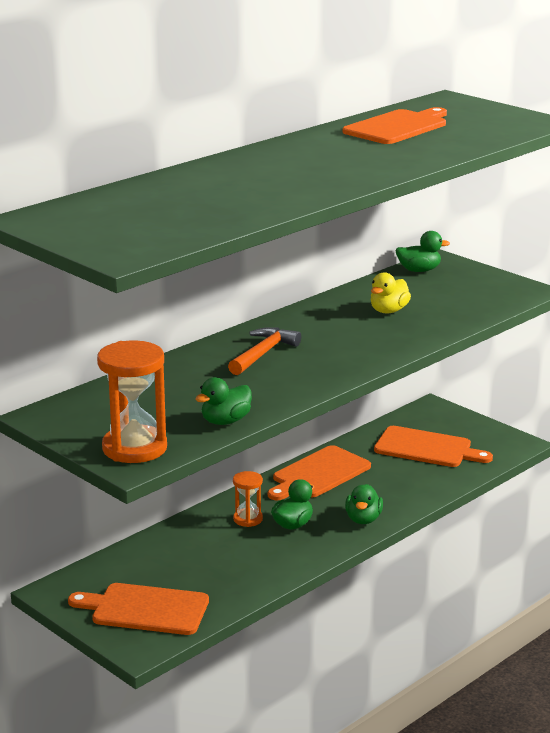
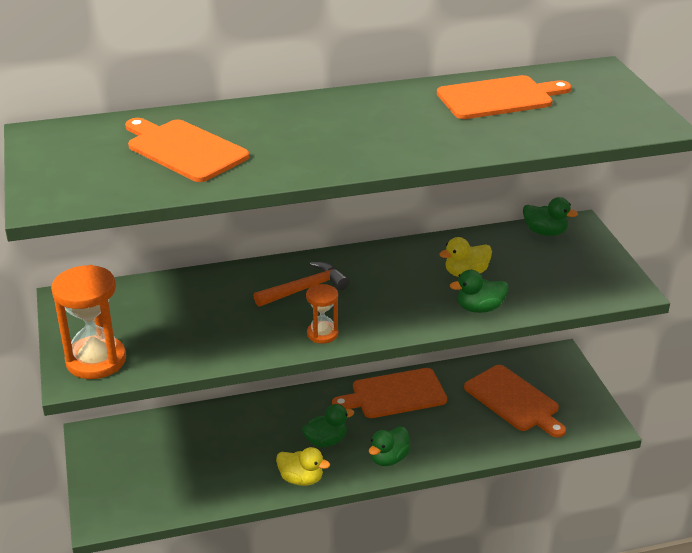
camera: 30 degrees right, 10 degrees up
orange cutting board [68,583,209,635] -> orange cutting board moved to [125,118,249,182]
green duck [195,377,252,425] -> green duck moved to [450,270,508,313]
orange hourglass [233,471,263,527] -> orange hourglass moved to [306,284,338,343]
none -> yellow duck [276,447,330,486]

